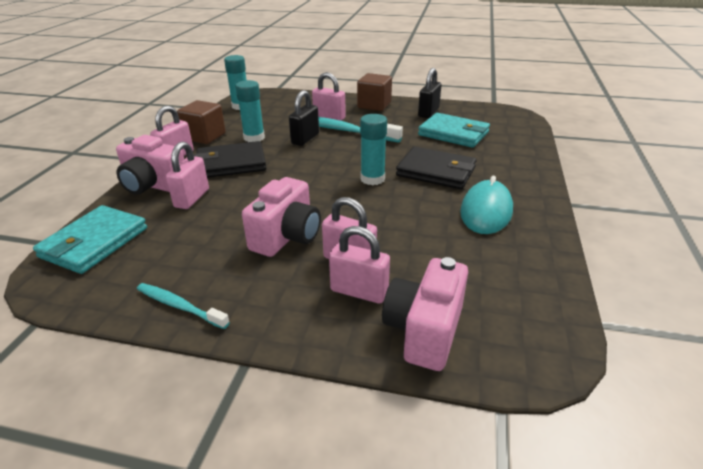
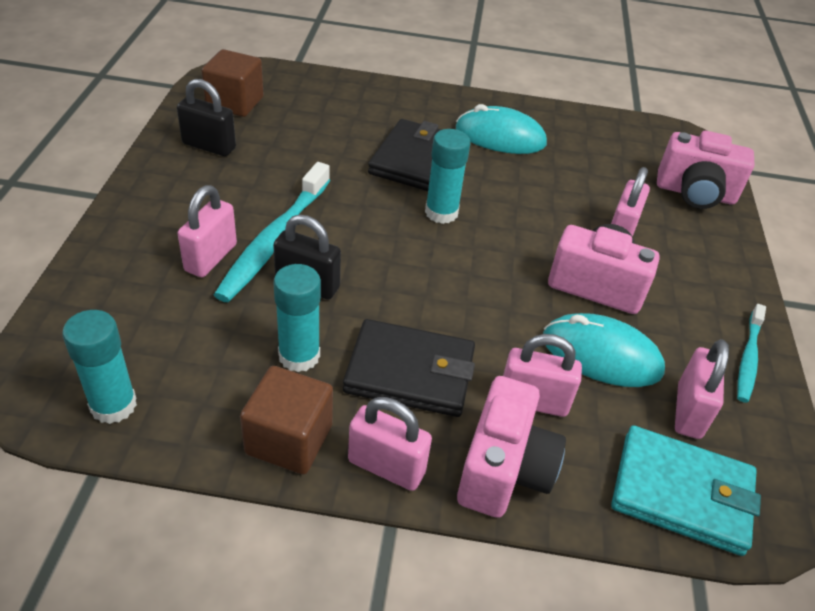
camera: 100 degrees left, 10 degrees up
black wallet [194,141,266,178] -> black wallet turned 60 degrees counterclockwise [343,319,475,417]
pink padlock [329,226,390,304] -> pink padlock moved to [675,339,729,439]
brown cube [357,73,392,111] -> brown cube moved to [201,49,264,117]
turquoise wallet [418,113,490,148] -> none
none -> turquoise mouse [543,313,665,387]

